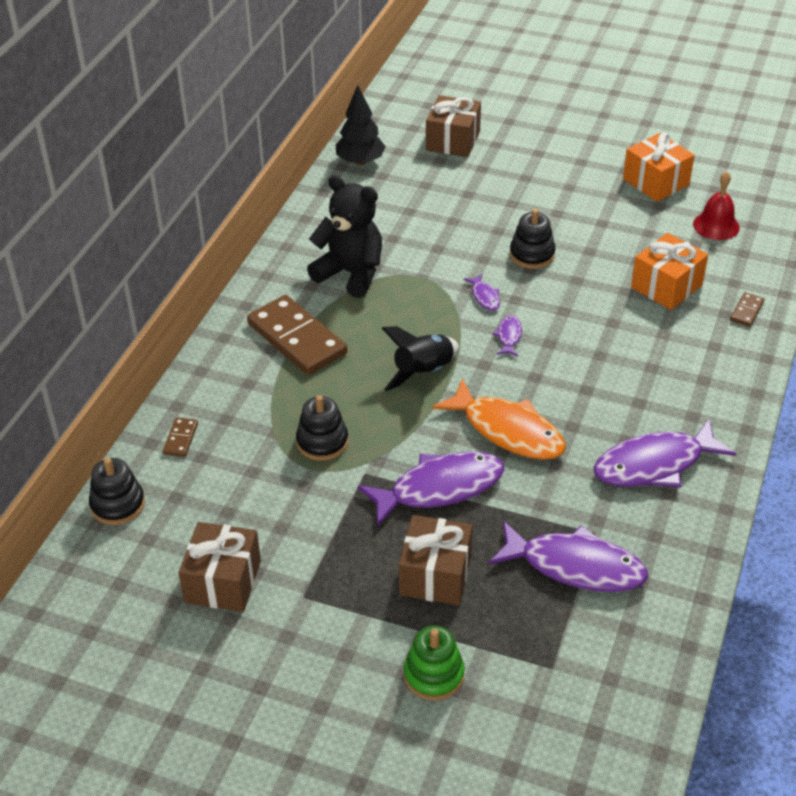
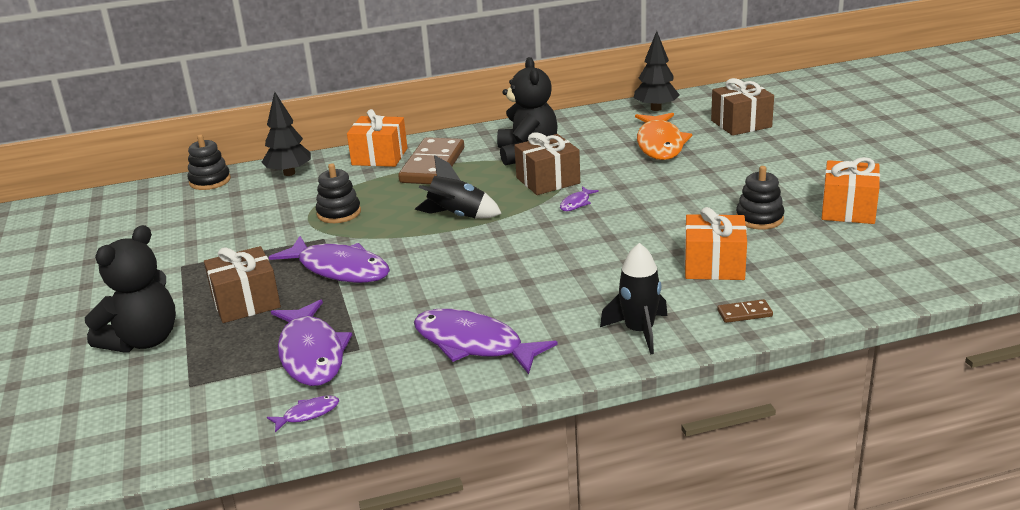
camera: 55 degrees right, 15 degrees down
brown domino [163,417,198,457] -> black tree [262,92,311,176]
brown gift [178,522,261,612] -> brown gift moved to [514,132,580,195]
green stacking toy [404,626,465,700] -> black teddy bear [85,225,176,353]
orange fish [432,378,566,460] -> orange fish moved to [635,113,692,160]
purple fish [492,315,522,356] -> purple fish moved to [267,395,339,433]
black stacking toy [510,209,556,269] -> black stacking toy moved to [736,166,785,230]
red bell [693,171,740,240] -> none
none -> orange gift [347,109,407,167]
none -> black rocket [600,243,668,355]

